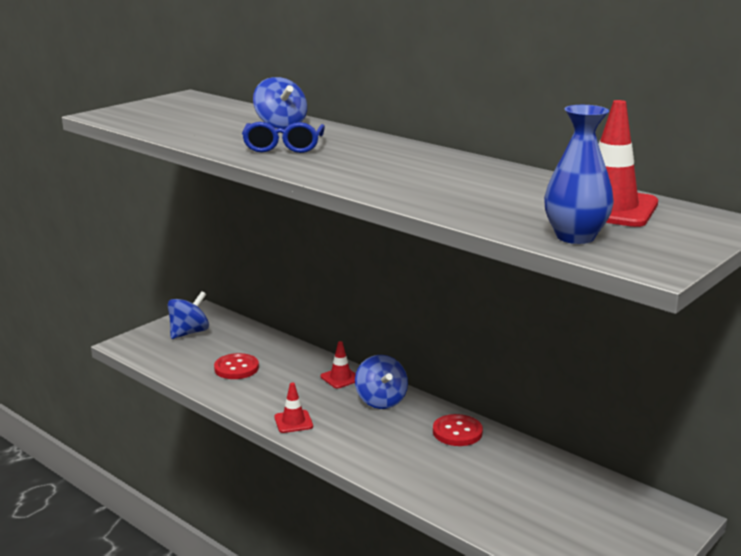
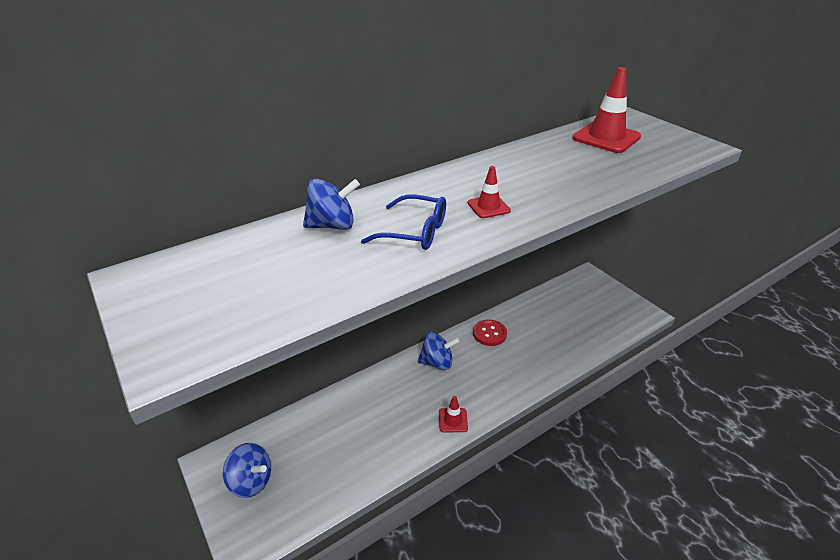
camera: 75 degrees left, 15 degrees up
blue spinning top [168,291,209,339] -> blue spinning top turned 150 degrees clockwise [223,443,271,498]
red button [214,353,259,379] -> none
red traffic cone [321,341,356,388] -> red traffic cone moved to [467,166,511,218]
blue vase [544,105,614,244] -> none

